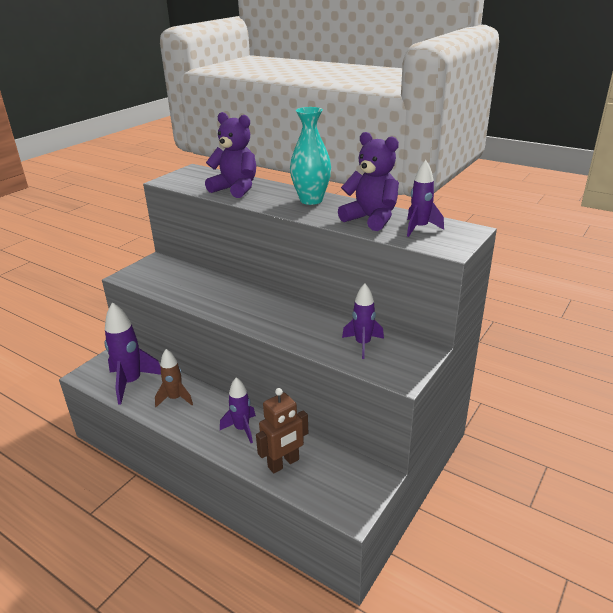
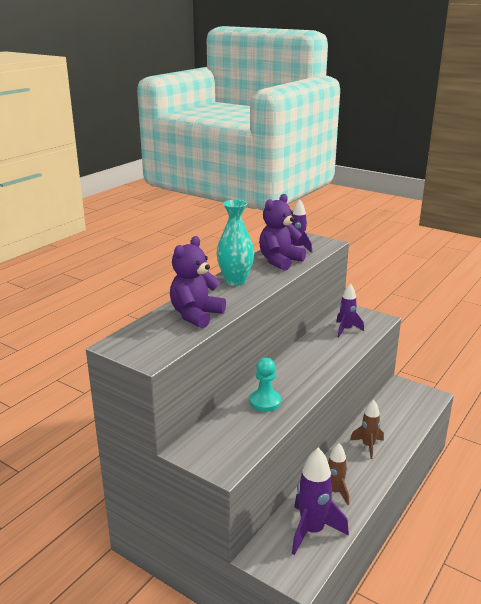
camera: 90 degrees left, 5 degrees down
purple rocket [220,377,256,443] -> brown rocket [350,400,384,459]
brown robot [256,388,308,473] -> none
none -> turquoise pawn [249,358,281,412]

